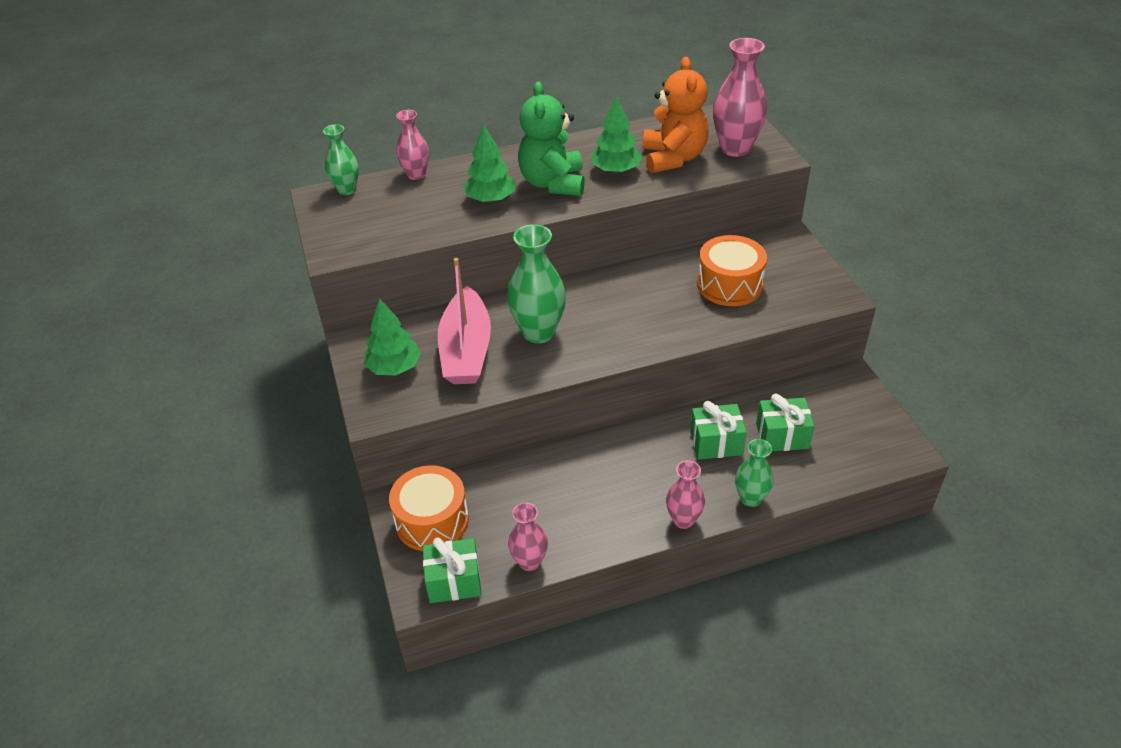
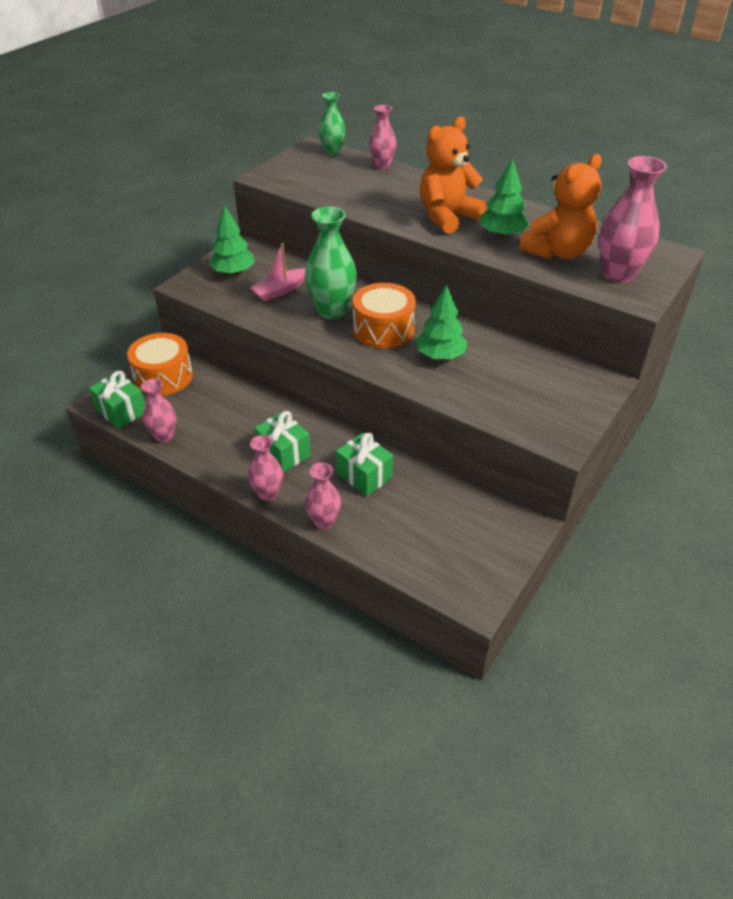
camera: 50 degrees right, 0 degrees up
pink boat [438,258,491,384] -> pink boat [251,243,306,302], size x0.58
green tree [463,124,516,203] -> green tree moved to [416,285,467,359]
green teddy bear [518,81,585,196] -> orange teddy bear [420,116,486,234]
orange drum [697,235,767,306] -> orange drum moved to [353,283,416,349]
green vase [735,439,774,507] -> pink vase [305,463,341,529]
green gift [756,394,814,451] -> green gift moved to [254,411,311,473]

